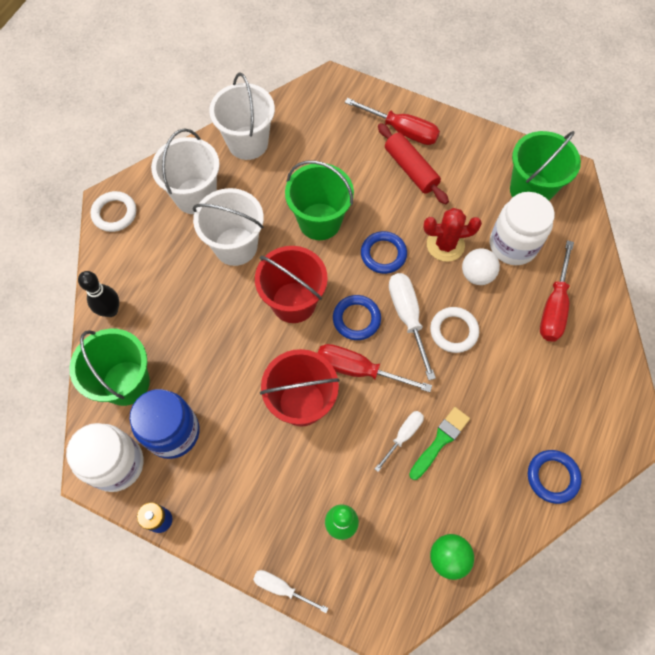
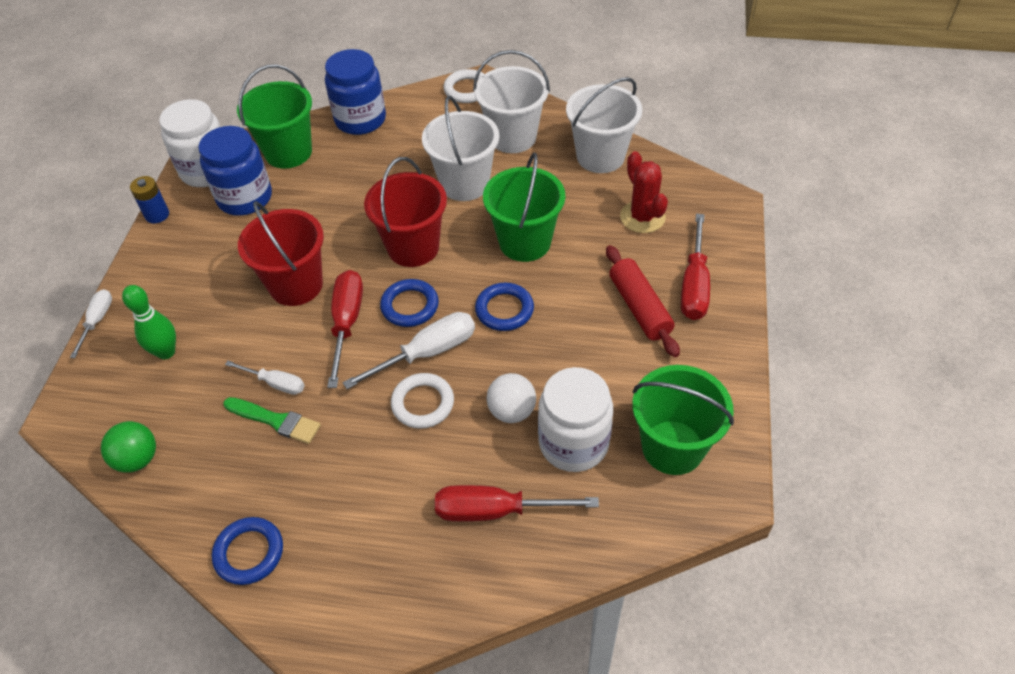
camera: 75 degrees right, 15 degrees down
black bowling pin [78,271,119,317] -> blue jar [325,49,386,135]
red rolling pin [378,123,449,204] -> red rolling pin turned 60 degrees counterclockwise [606,245,680,357]
red cactus [423,208,482,262] -> red cactus moved to [620,151,668,233]

